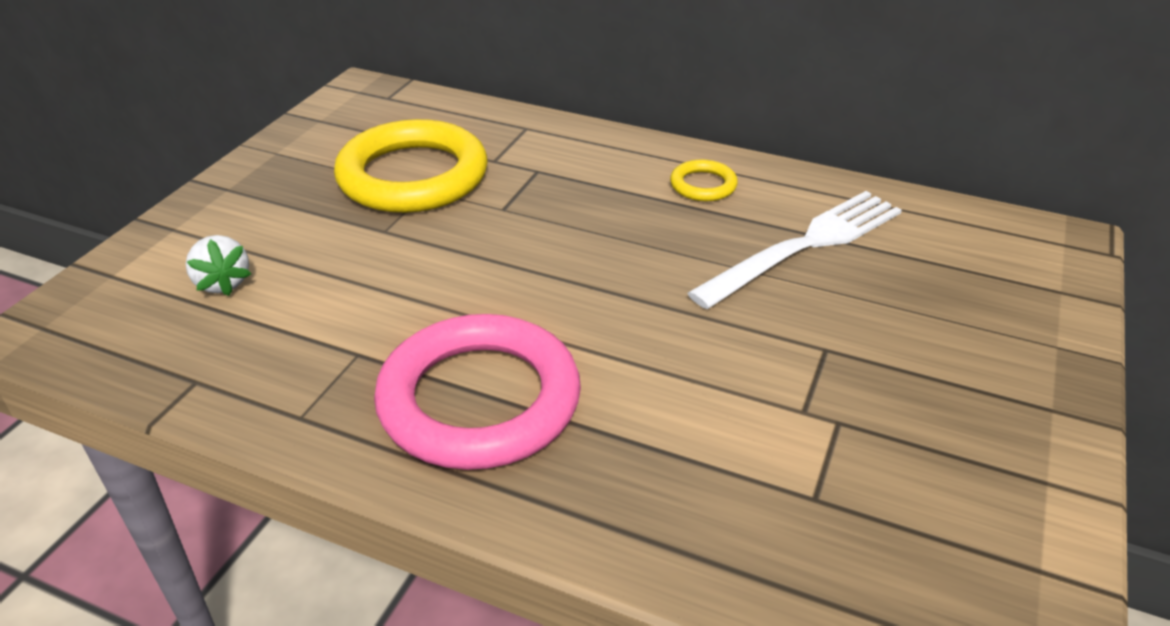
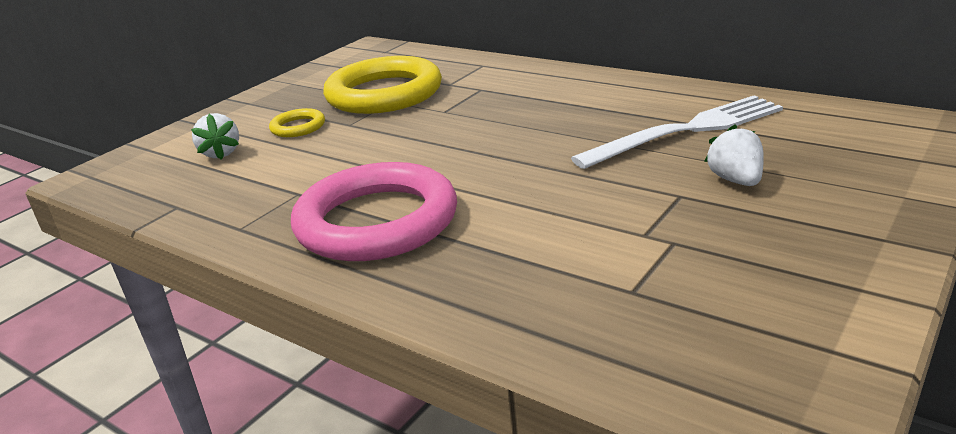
camera: 15 degrees right, 10 degrees down
yellow ring [670,160,738,201] -> yellow ring moved to [269,108,325,137]
none -> white strawberry [704,124,764,186]

